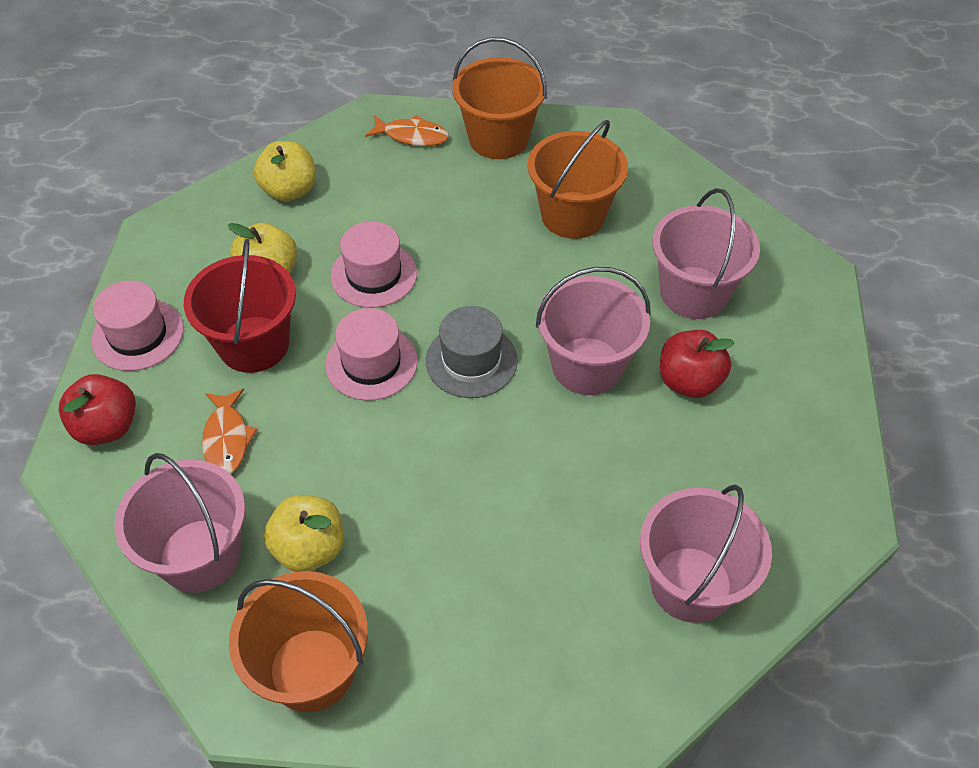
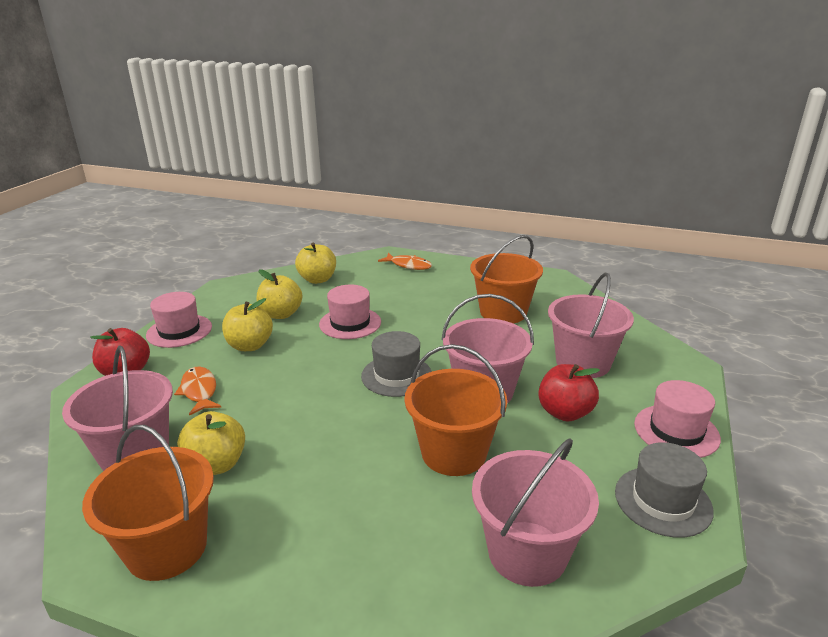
camera: 15 degrees right, 25 degrees down
red bucket [184,239,296,373] -> yellow apple [222,298,273,351]
orange fish [202,388,257,474] -> orange fish turned 150 degrees clockwise [174,366,221,416]
pink hat [325,308,418,401] -> pink hat moved to [634,380,721,458]
orange bucket [452,37,547,159] -> orange bucket moved to [404,344,507,476]
none -> grey hat [615,442,714,538]

